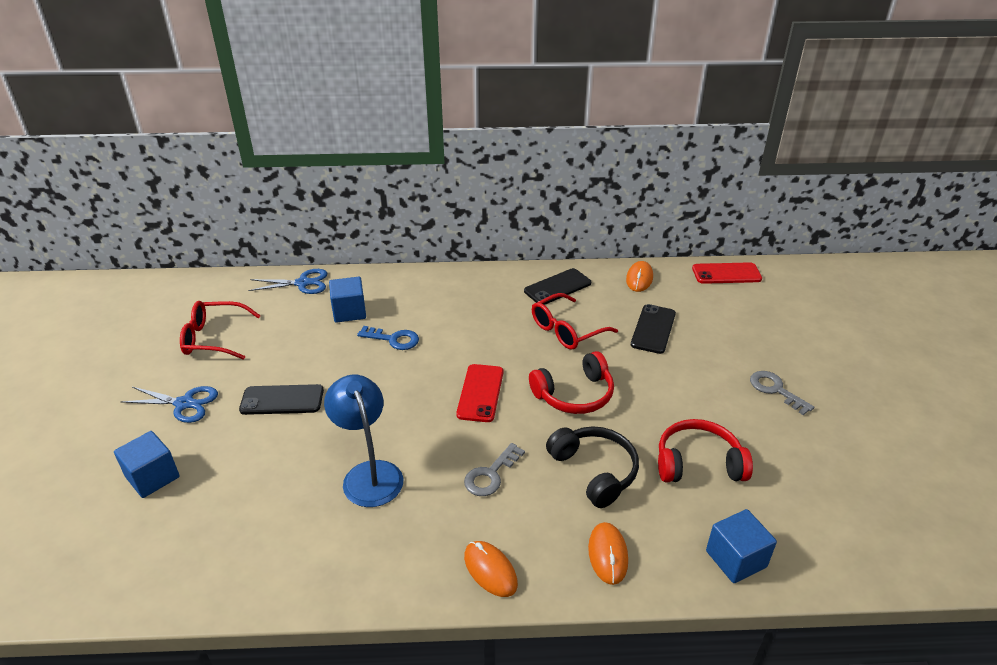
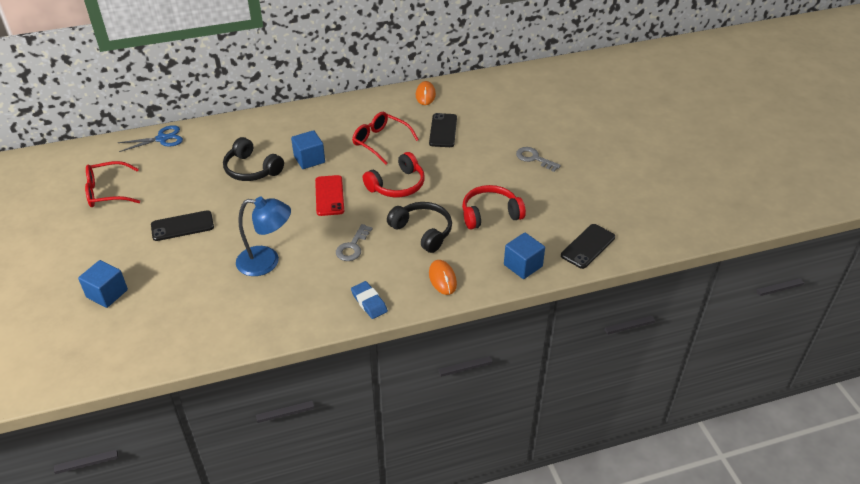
camera: 15 degrees left, 5 degrees up
blue scissors [121,386,218,423] -> none
blue lamp [324,375,403,507] -> blue lamp turned 135 degrees clockwise [236,197,291,276]
blue cube [329,277,366,323] -> blue cube moved to [291,130,325,169]
blue key [357,326,419,350] -> black headphones [223,137,284,181]
orange mouse [464,541,518,597] -> blue eraser [351,281,388,319]
black phone [524,268,591,305] -> black phone moved to [561,224,615,269]
red glasses [532,293,618,350] -> red glasses turned 90 degrees clockwise [352,112,419,165]
red phone [692,262,762,284] -> none

